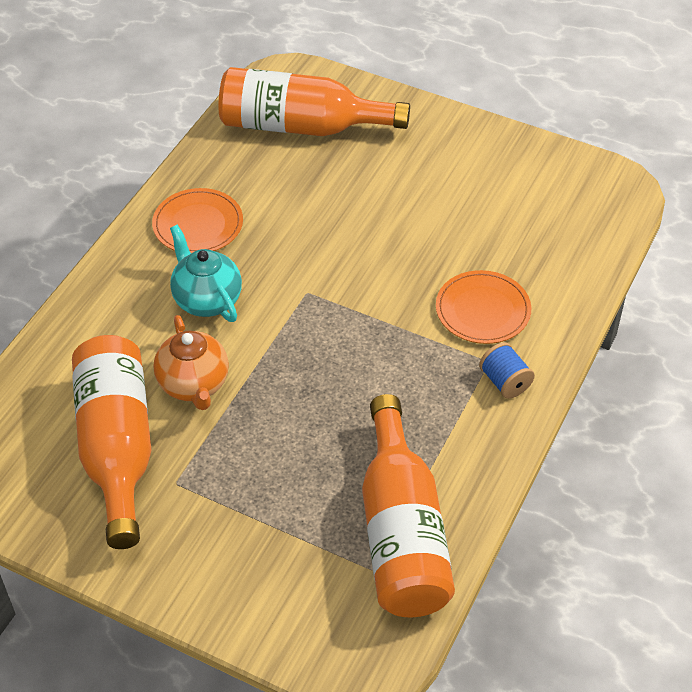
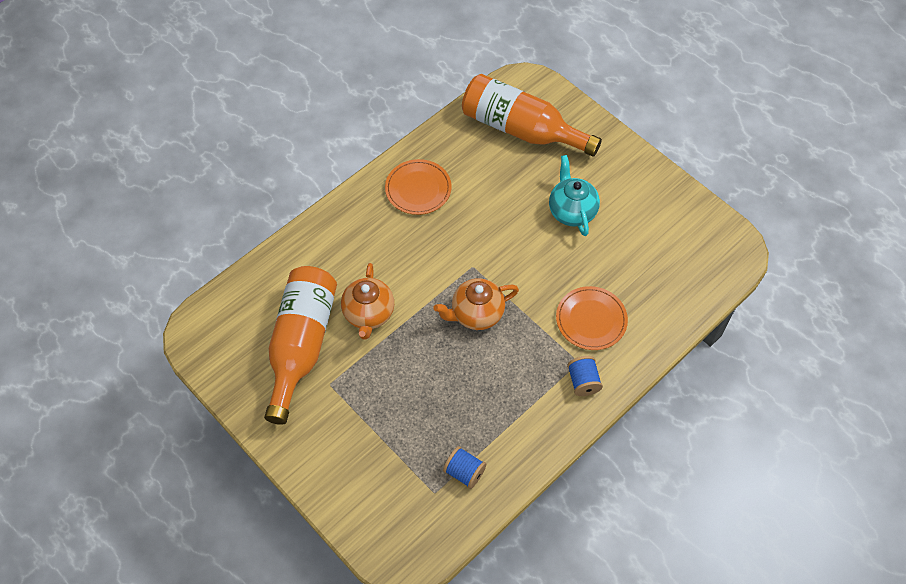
camera: 20 degrees right, 10 degrees up
turquoise teapot [170,225,242,322] -> turquoise teapot moved to [549,155,600,236]
orange bottle [362,394,455,617] -> blue spool [443,446,486,489]
none -> orange teapot [433,278,519,330]

